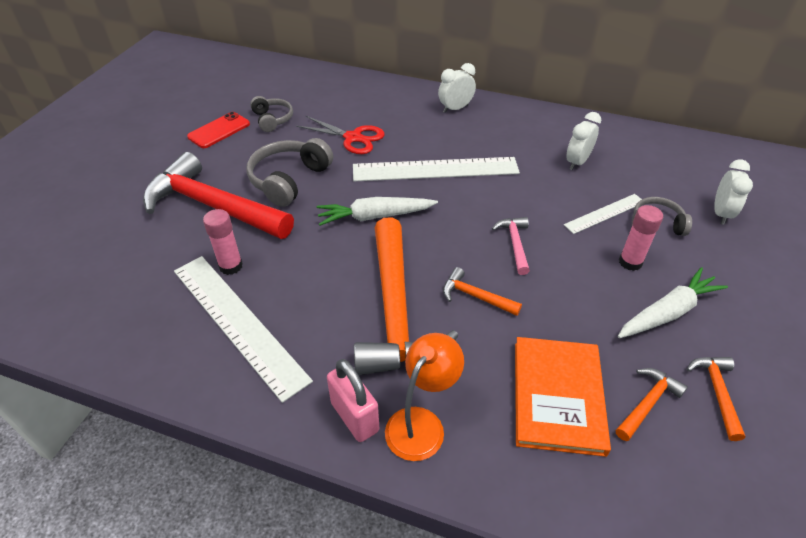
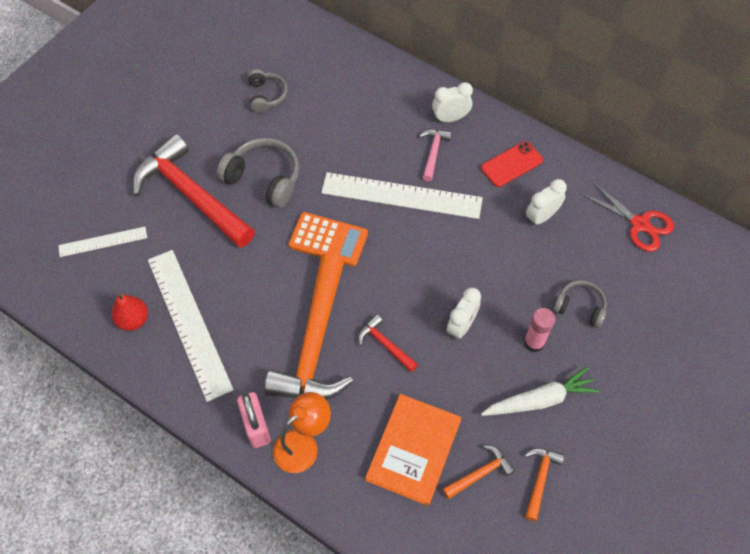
camera: 15 degrees right, 15 degrees up
red phone [187,112,250,148] -> red phone moved to [481,141,543,187]
pink glue stick [203,209,243,275] -> none
grey headphones [247,138,333,207] -> grey headphones turned 75 degrees clockwise [217,138,299,208]
red scissors [296,116,385,154] -> red scissors moved to [581,182,674,252]
white carrot [317,197,438,226] -> orange calculator [288,212,368,266]
orange hammer [443,267,522,316] -> red hammer [358,314,418,372]
pink hammer [492,217,530,275] -> pink hammer moved to [419,130,452,181]
white ruler [564,194,642,234] -> white ruler moved to [58,227,147,257]
white clock [714,159,753,225] -> white clock moved to [447,288,481,340]
none -> red pear [111,293,148,331]

